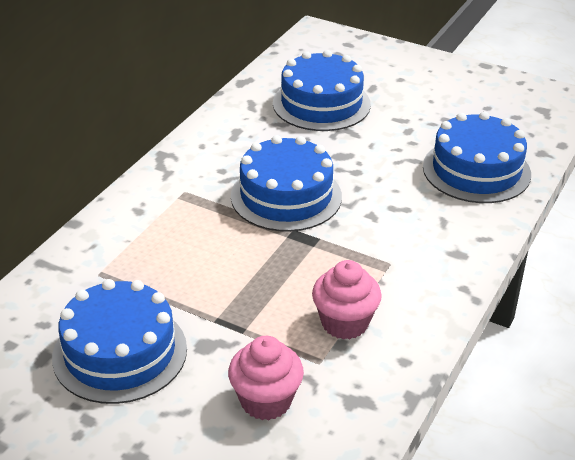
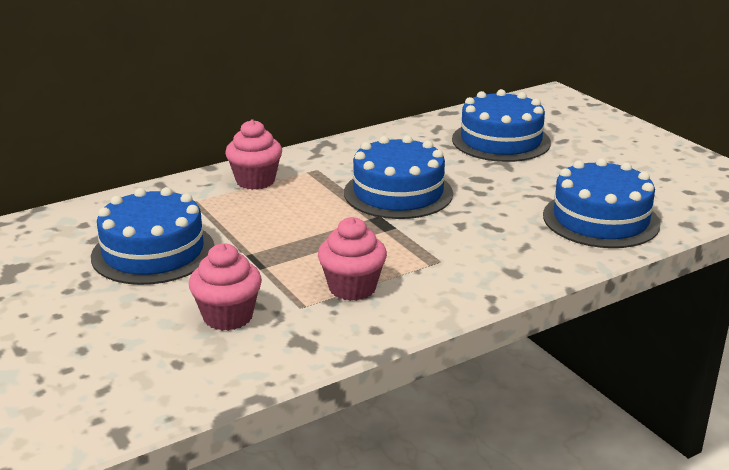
camera: 30 degrees right, 10 degrees down
none -> pink cupcake [225,119,282,190]

